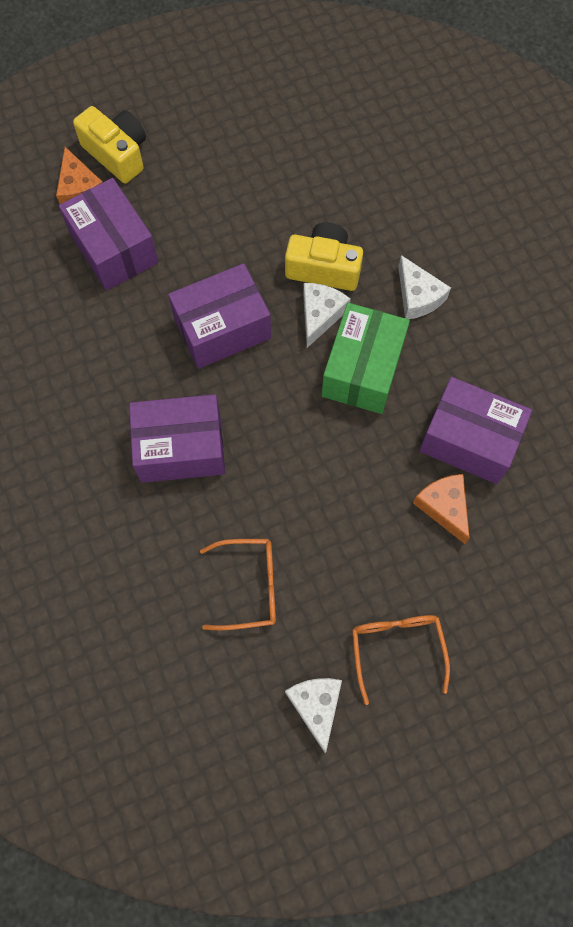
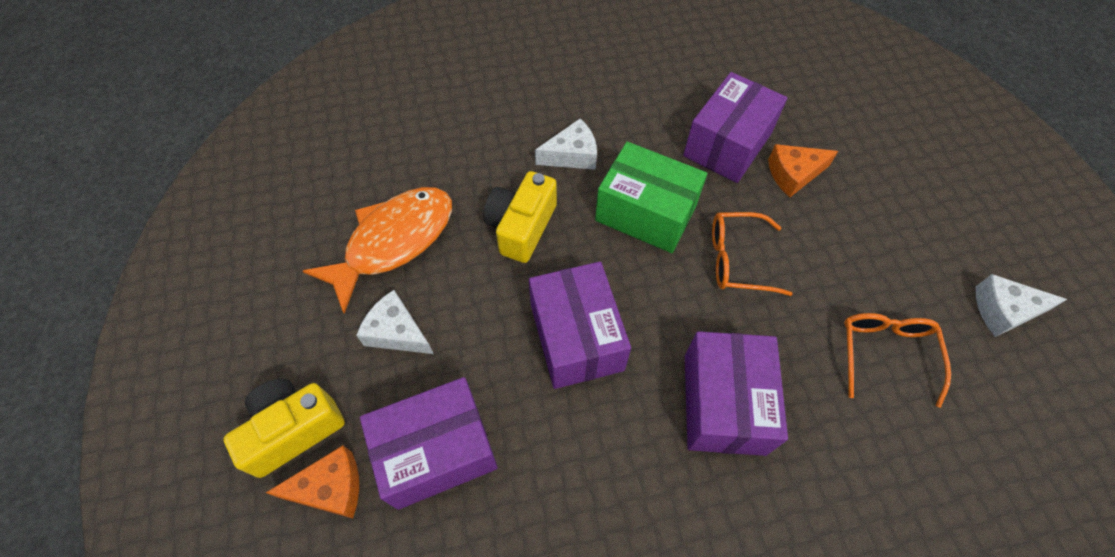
camera: 80 degrees left, 10 degrees down
white cheese [303,283,351,348] -> white cheese moved to [356,290,434,354]
orange glasses [352,615,450,705] -> orange glasses moved to [712,212,792,296]
none -> orange fish [303,187,452,314]

